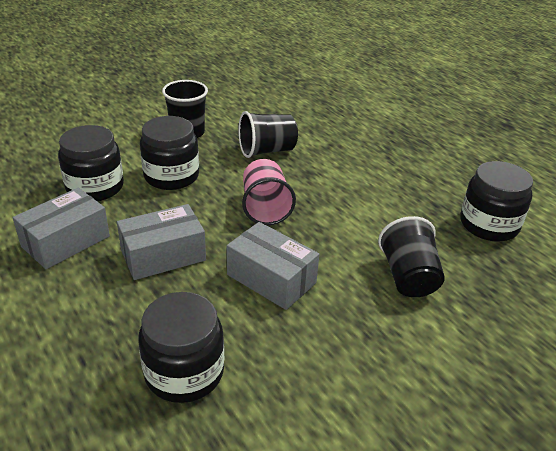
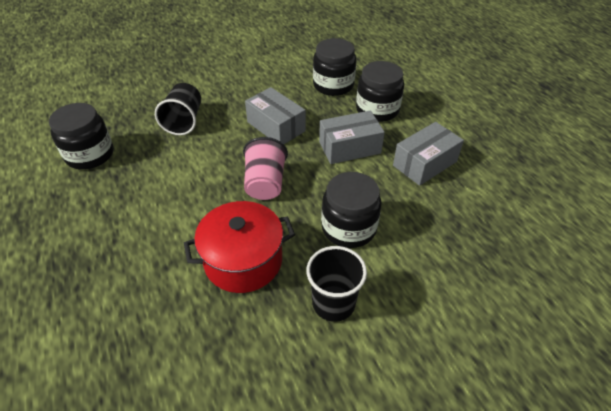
camera: 170 degrees left, 10 degrees up
black jar [58,125,124,201] -> black jar moved to [356,61,404,122]
black cup [238,111,298,158] -> red pot [184,201,295,293]

